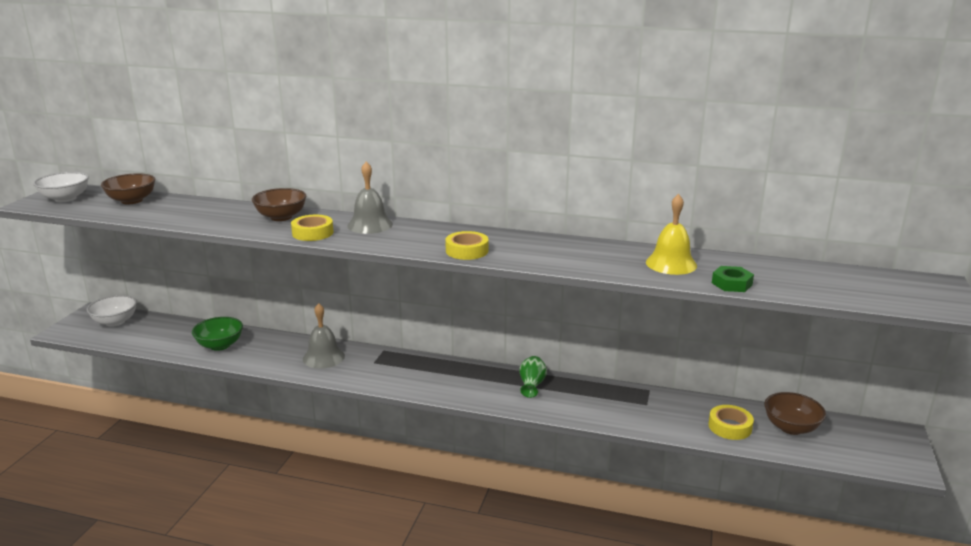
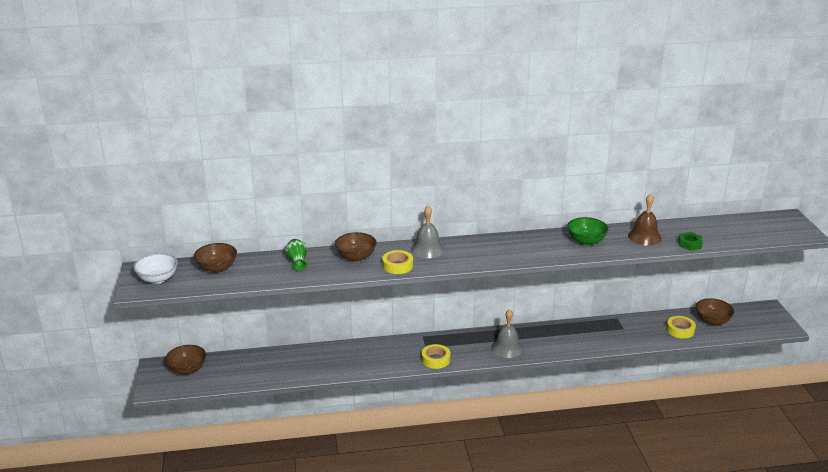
camera: 25 degrees left, 5 degrees up
white bowl [87,295,137,327] -> brown bowl [165,345,206,375]
green bowl [192,317,243,351] -> green bowl moved to [567,217,608,245]
grey bell [303,303,345,369] -> grey bell moved to [491,309,523,358]
yellow tape [445,231,488,260] -> yellow tape moved to [422,344,450,369]
green vase [519,356,547,398] -> green vase moved to [285,239,307,271]
yellow bell [646,194,697,275] -> brown bell [628,194,662,246]

